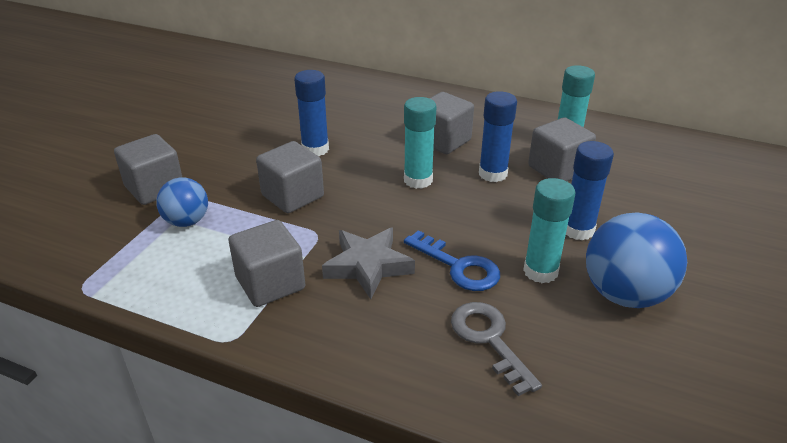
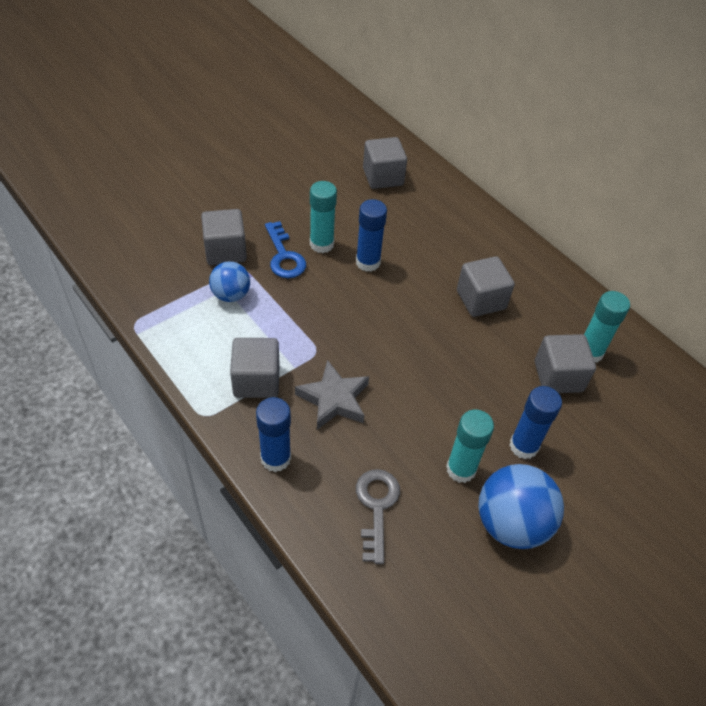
camera: 25 degrees right, 15 degrees up
grey cube [256,141,324,213] -> grey cube moved to [363,137,407,189]
turquoise glue stick [404,97,436,189] -> turquoise glue stick moved to [310,181,337,253]
blue key [404,230,500,291] -> blue key moved to [265,221,306,278]
blue glue stick [479,91,517,182] -> blue glue stick moved to [256,397,291,472]

